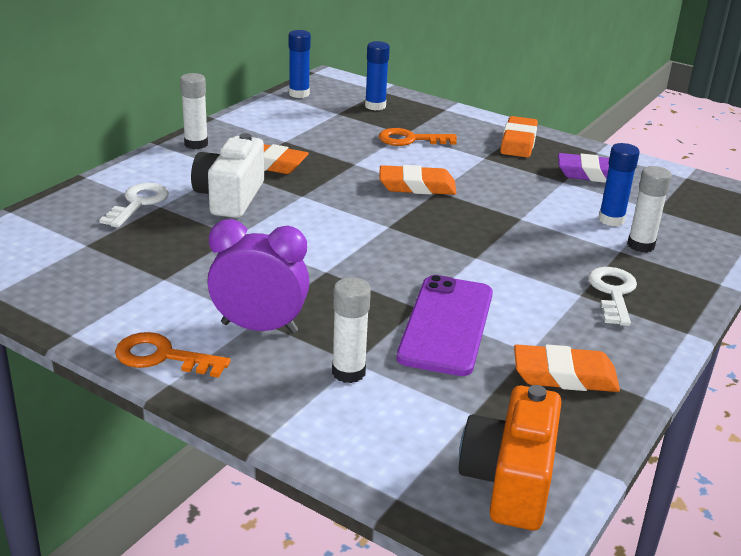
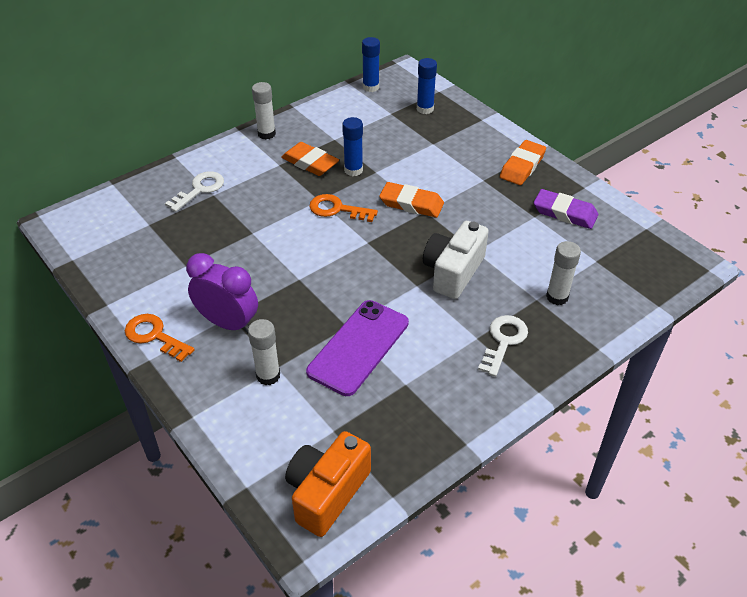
camera: 20 degrees right, 15 degrees up
white camera [191,133,264,218] -> white camera moved to [423,221,489,299]
orange key [379,128,457,146] -> orange key moved to [309,194,378,222]
orange eraser [514,344,620,392] -> none
blue glue stick [598,143,640,226] -> blue glue stick moved to [342,117,363,176]

